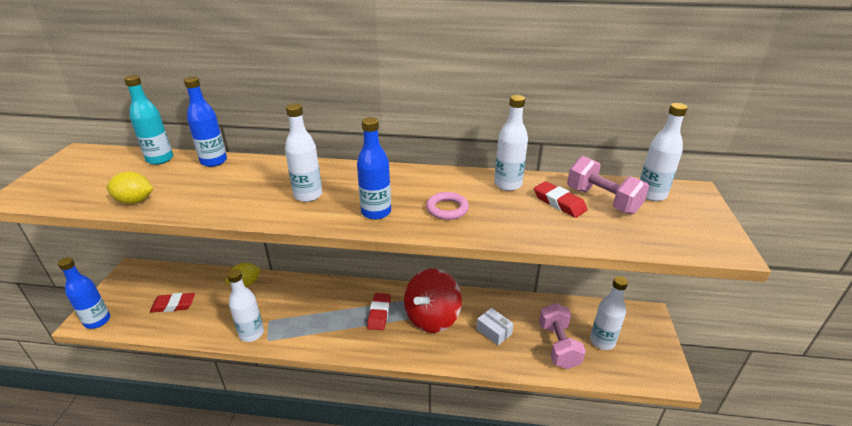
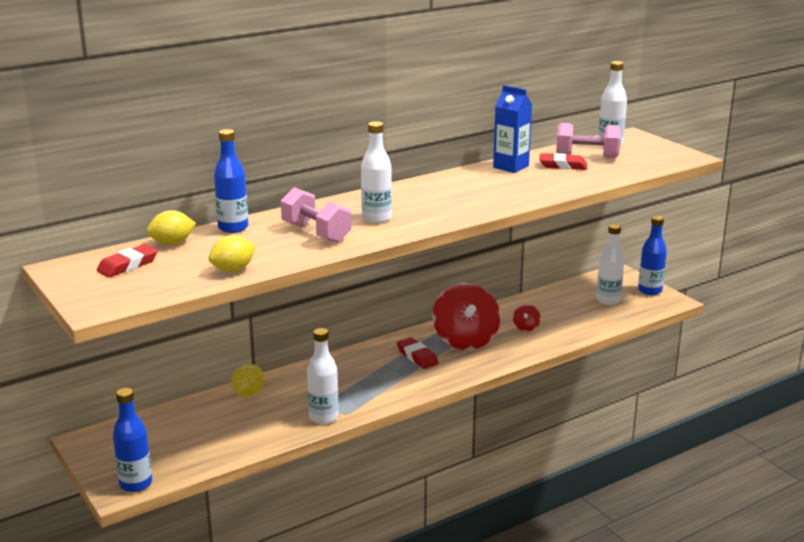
camera: 40 degrees left, 10 degrees down
turquoise bottle [124,75,173,165] -> yellow lemon [147,210,196,245]
red eraser [150,293,195,313] -> red eraser moved to [97,244,158,277]
blue bottle [357,117,391,220] -> blue bottle moved to [638,216,667,295]
pink ring [426,192,469,220] -> none
white box [476,308,514,345] -> red spinning top [513,304,541,331]
white bottle [494,95,528,191] -> blue carton [493,85,532,173]
pink dumbbell [539,303,586,369] -> pink dumbbell moved to [281,187,351,243]

